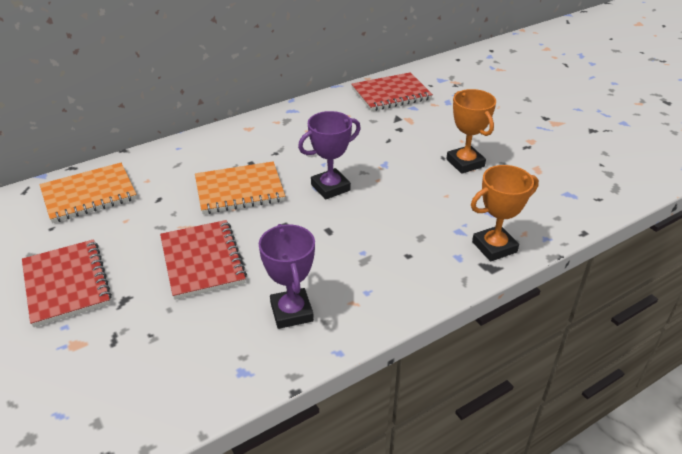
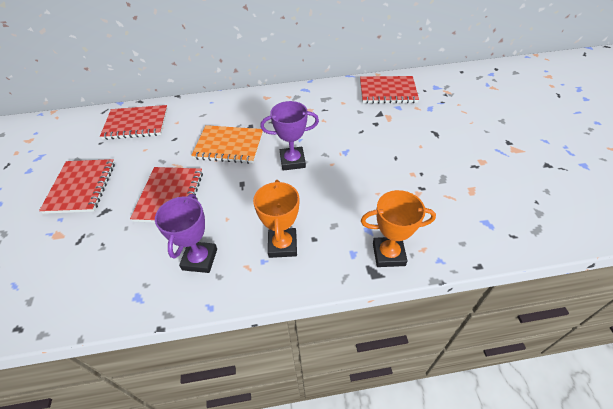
camera: 25 degrees right, 10 degrees up
orange notebook [39,163,137,223] -> red notebook [100,105,168,140]
orange trophy [446,89,496,174] -> orange trophy moved to [253,180,299,258]

